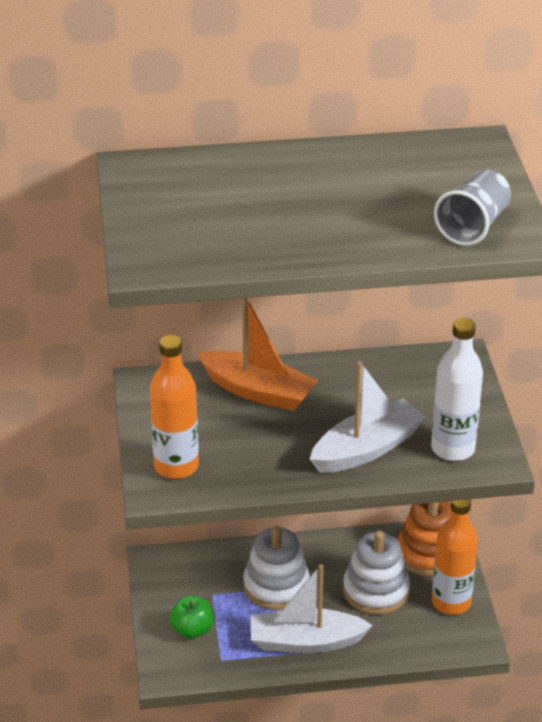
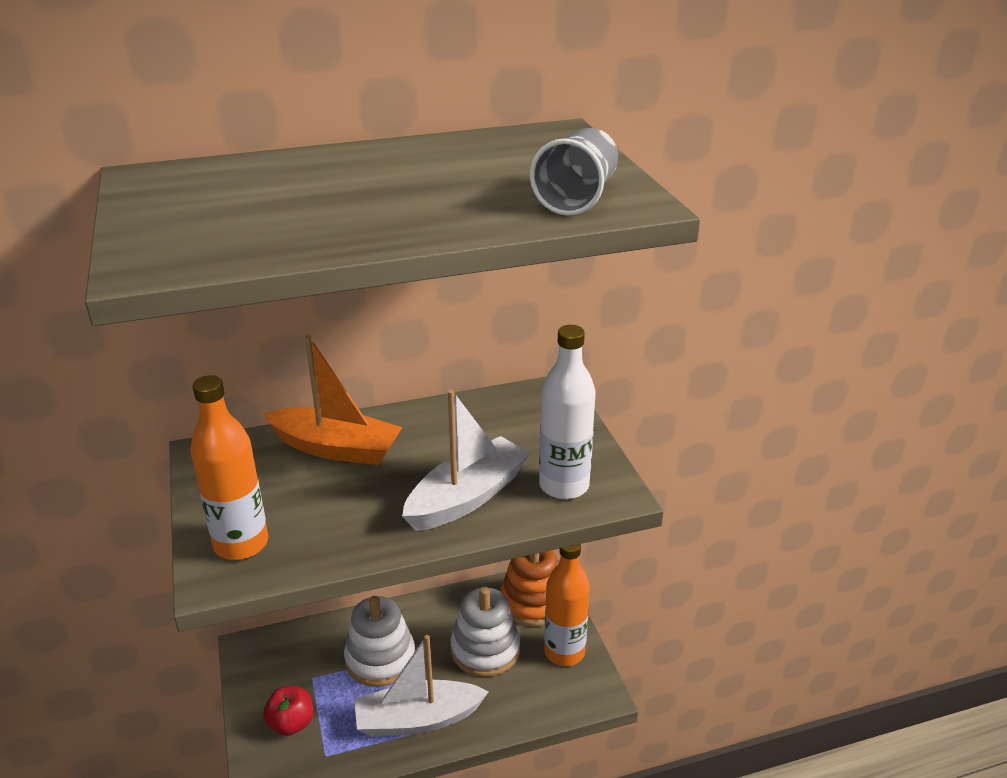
camera: 10 degrees left, 5 degrees down
green apple [169,596,213,639] -> red apple [263,686,313,736]

